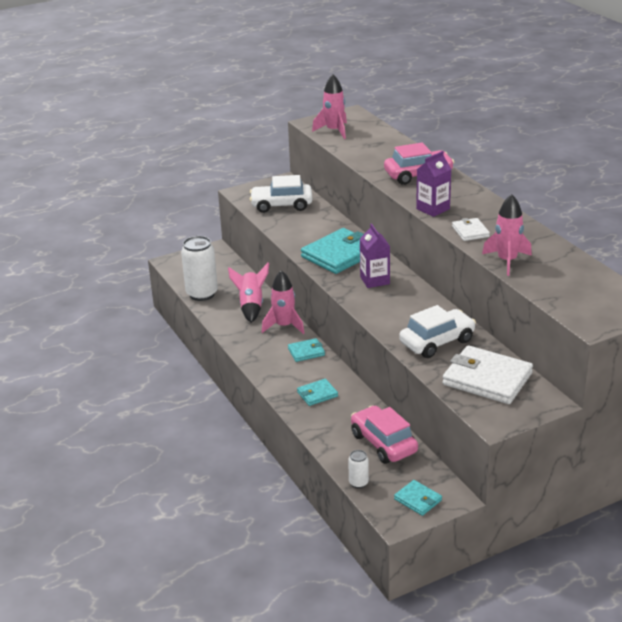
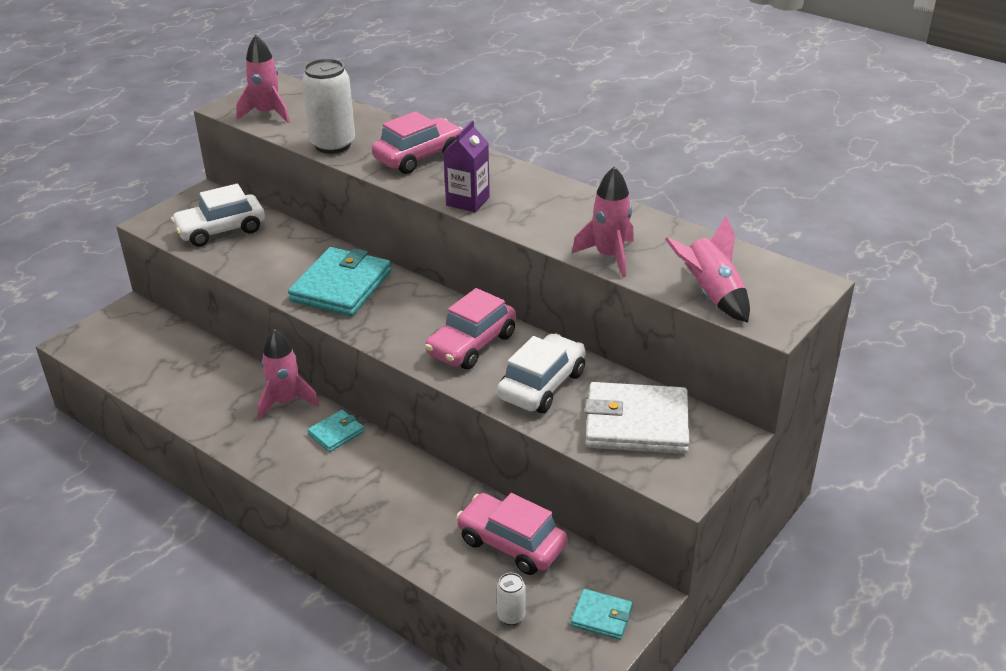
camera: 25 degrees left, 5 degrees up
white can [181,236,218,301] -> white can moved to [302,59,355,154]
pink rocket [228,263,269,323] -> pink rocket moved to [665,216,750,322]
turquoise wallet [297,379,338,406] -> none
purple carton [360,223,390,288] -> none
white wallet [452,218,490,241] -> none
none -> pink car [425,288,516,370]

